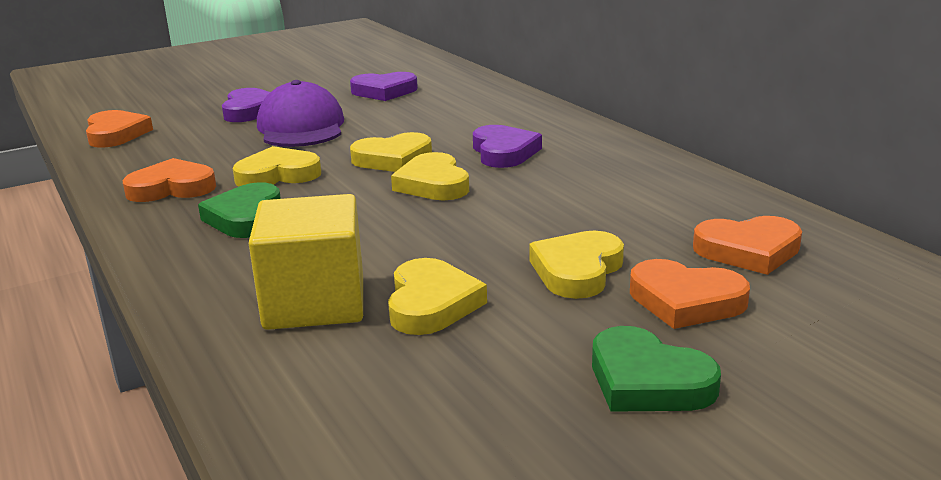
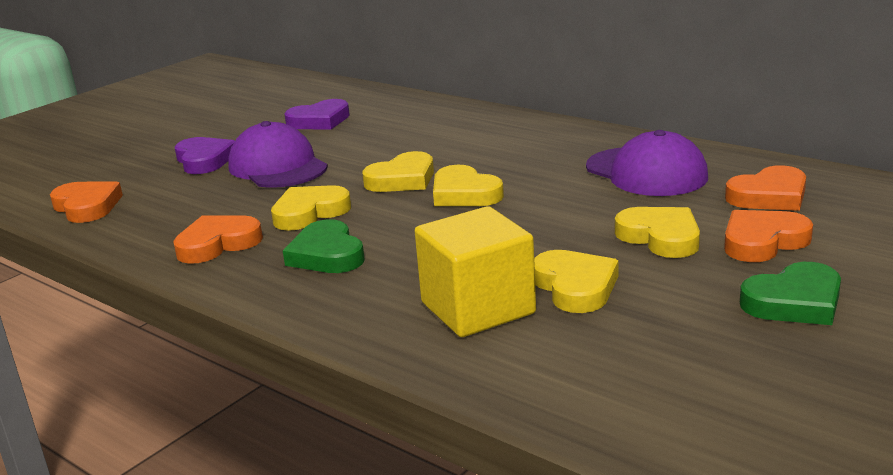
camera: 20 degrees left, 0 degrees up
purple heart [473,125,542,168] -> none
yellow heart [529,231,624,299] -> yellow heart turned 135 degrees clockwise [615,207,700,258]
green heart [592,326,721,412] -> green heart turned 45 degrees counterclockwise [740,262,841,325]
orange heart [630,259,750,329] -> orange heart turned 150 degrees clockwise [724,210,813,262]
none -> purple cap [586,130,708,196]

